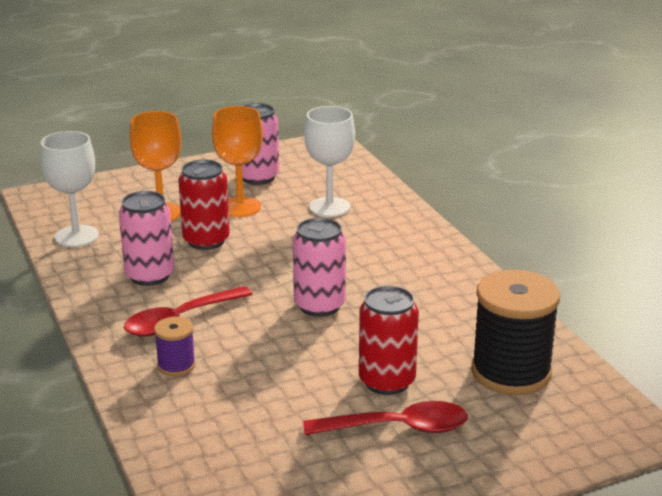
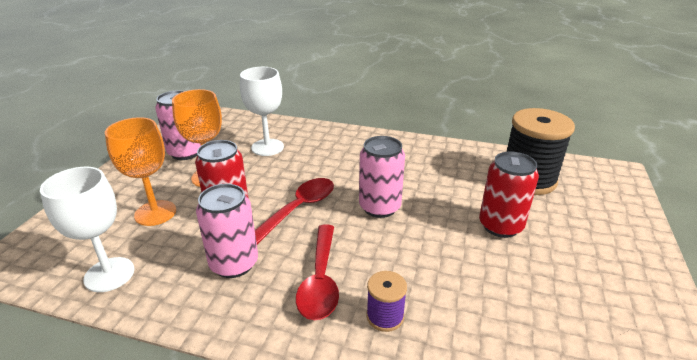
camera: 50 degrees left, 5 degrees up
red spoon [303,401,468,435] -> red spoon moved to [255,178,334,244]

